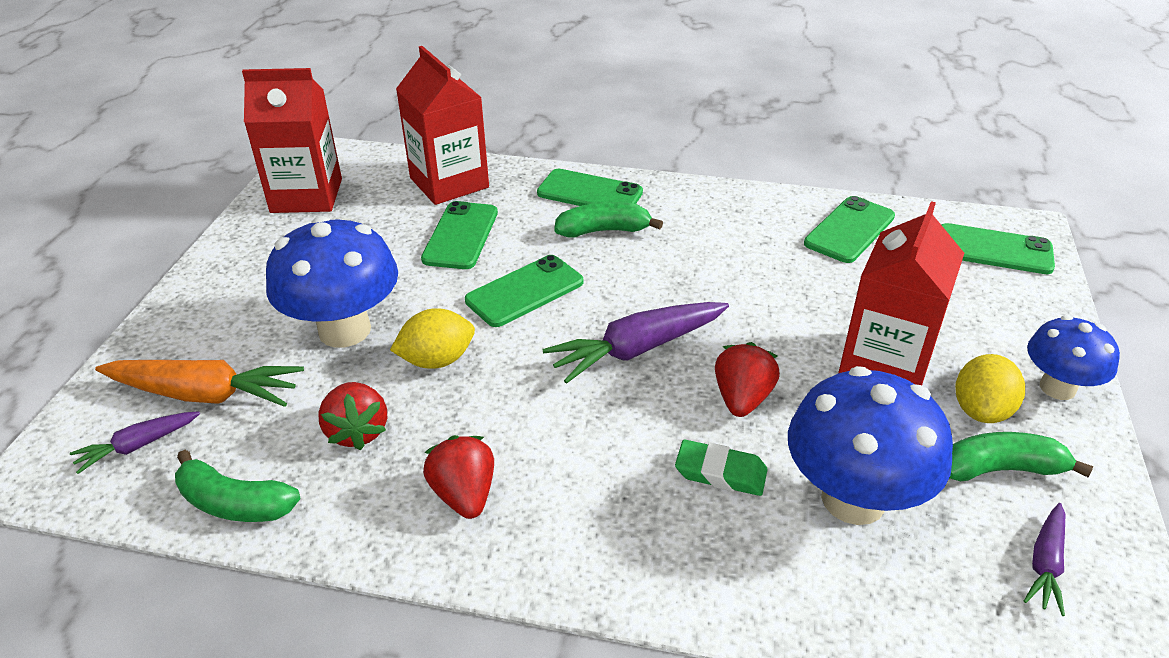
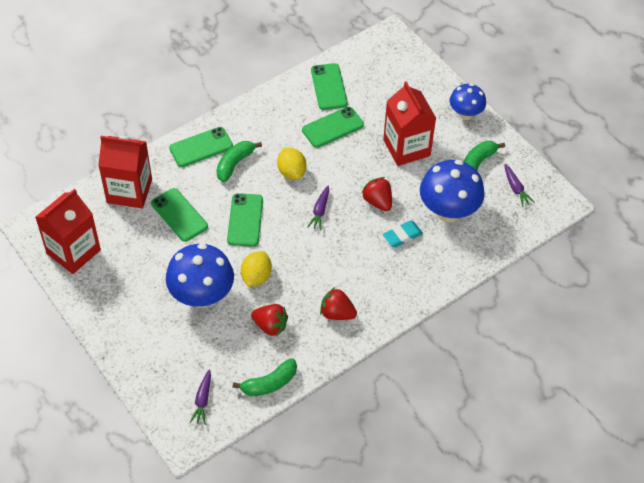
camera: 50 degrees left, 15 degrees up
orange carrot [95,360,304,407] -> none
purple carrot [542,302,729,384] -> purple carrot [307,186,329,230], size x0.55
green eraser [675,440,768,496] -> turquoise eraser [383,220,423,247]
green phone [942,223,1055,274] -> green phone moved to [302,107,364,148]
yellow lemon [955,354,1025,423] -> yellow lemon moved to [277,148,306,180]

